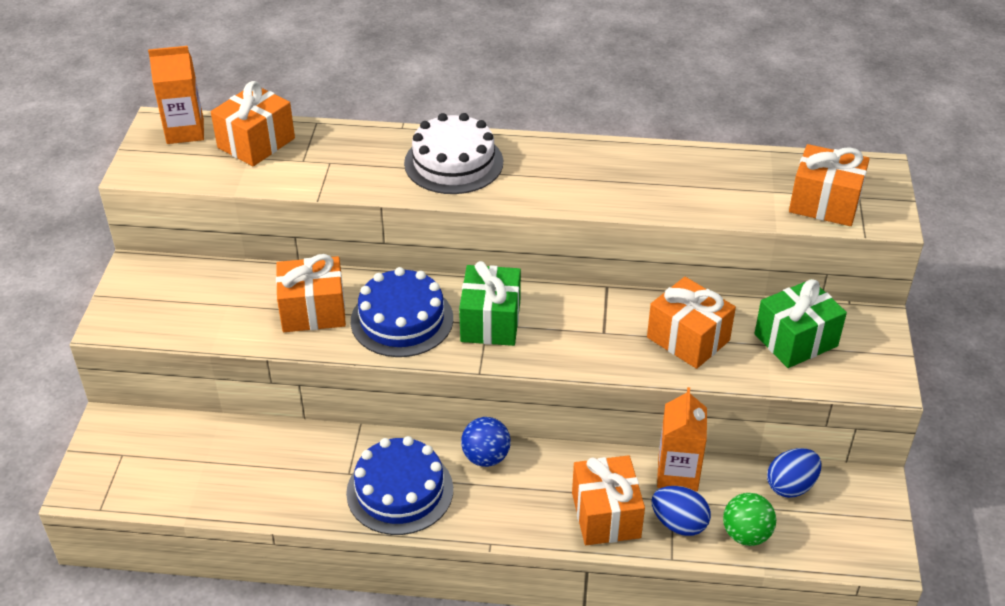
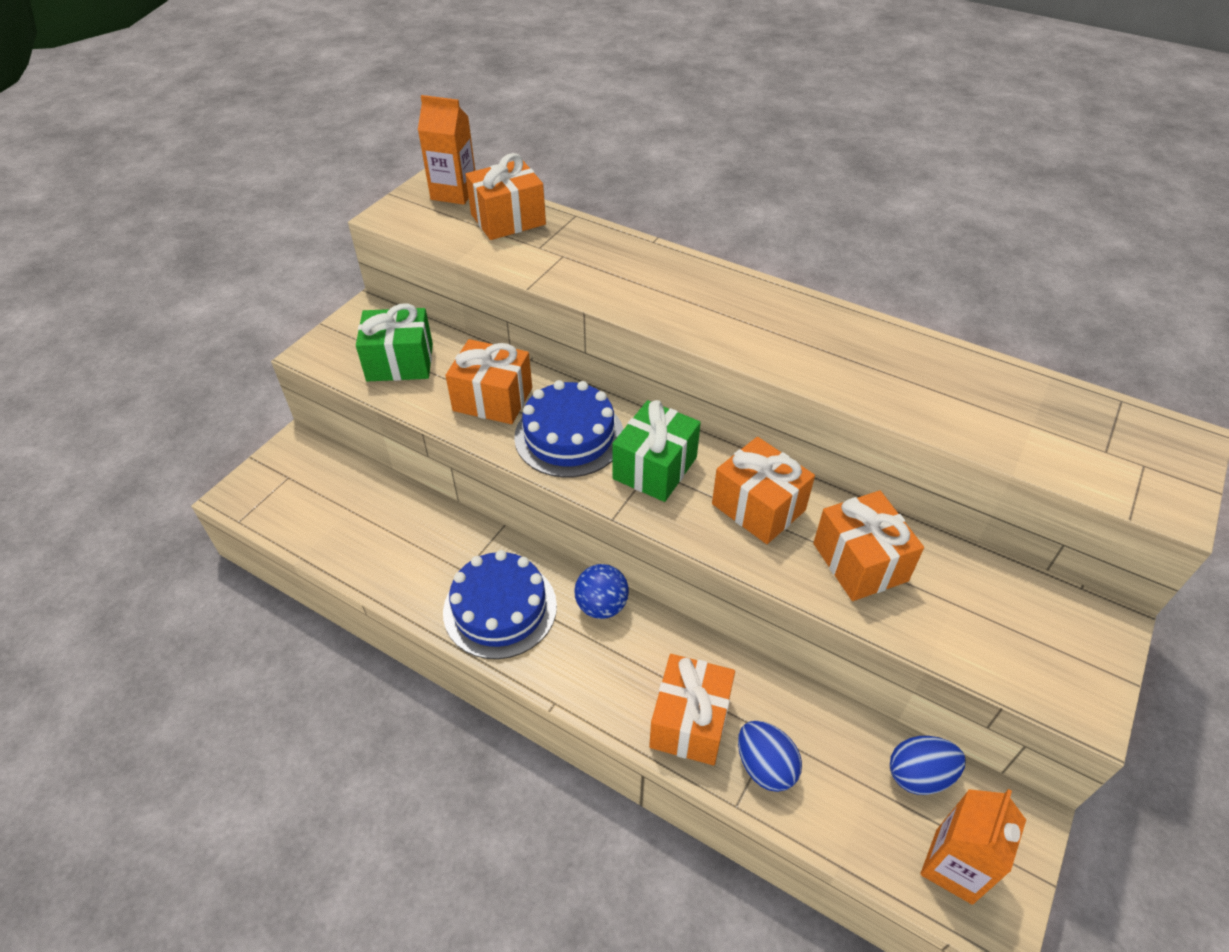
camera: 25 degrees right, 5 degrees up
white cake [404,113,503,194] -> none
orange carton [657,387,707,492] -> orange carton moved to [920,789,1026,905]
green ball [723,493,776,546] -> none
green gift [754,279,847,368] -> green gift moved to [356,303,433,382]
orange gift [789,144,870,226] -> orange gift moved to [712,437,815,544]

